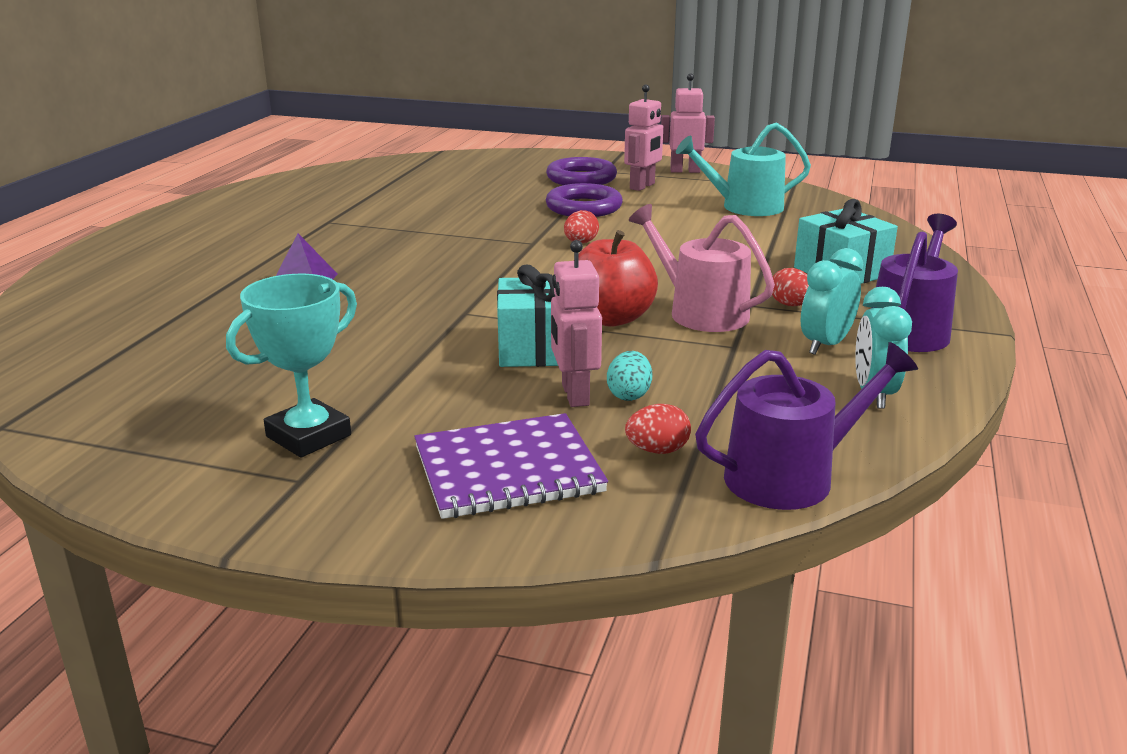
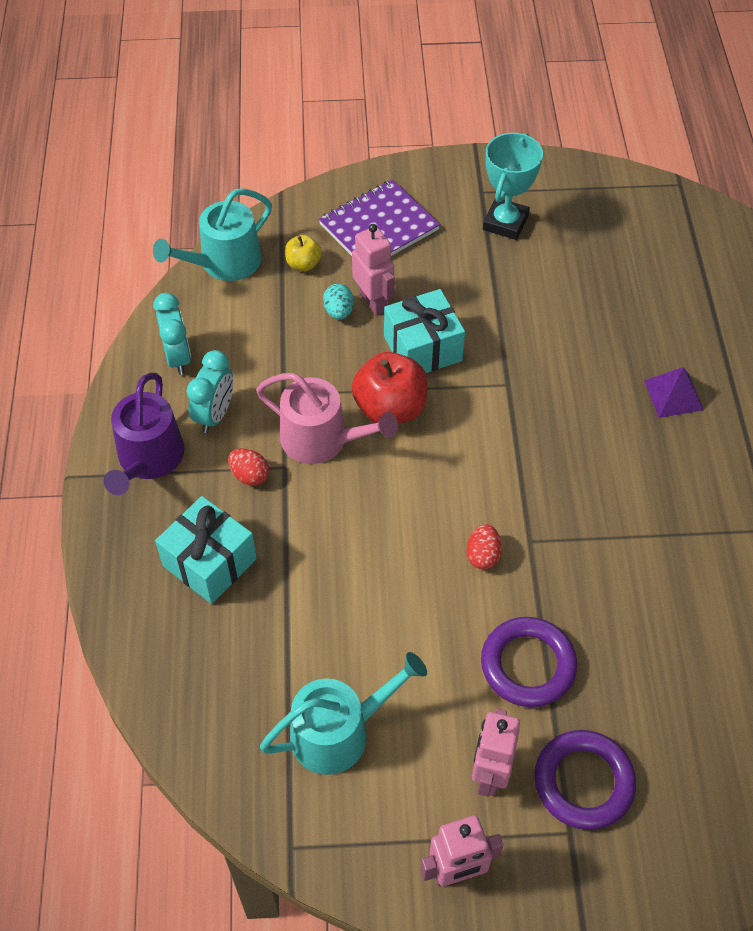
camera: 160 degrees right, 30 degrees up
red egg [625,404,691,454] -> yellow apple [285,235,322,271]
purple watering can [695,342,918,510] -> turquoise watering can [153,189,272,281]

